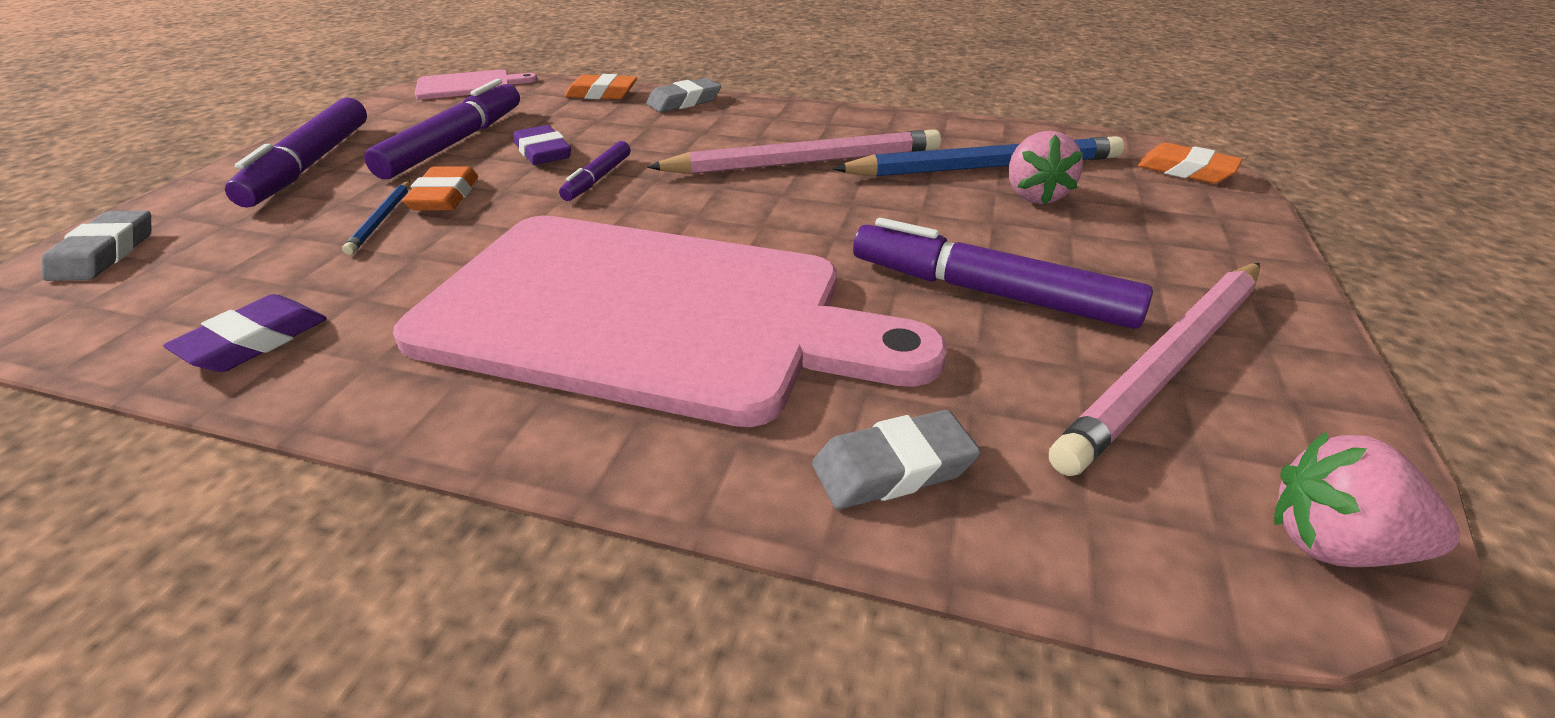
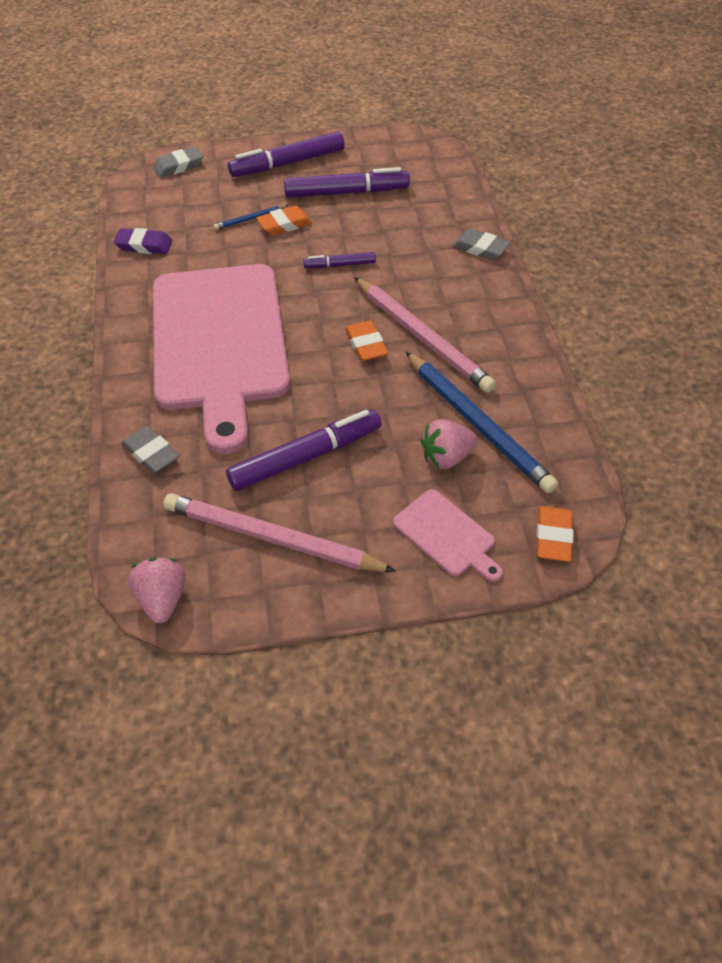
camera: 65 degrees right, 15 degrees up
pink cutting board [415,69,538,99] -> pink cutting board moved to [393,489,503,582]
purple eraser [513,125,571,165] -> none
orange eraser [564,74,637,99] -> orange eraser moved to [345,321,388,361]
purple marker [853,218,1153,329] -> purple marker turned 60 degrees clockwise [226,410,382,491]

